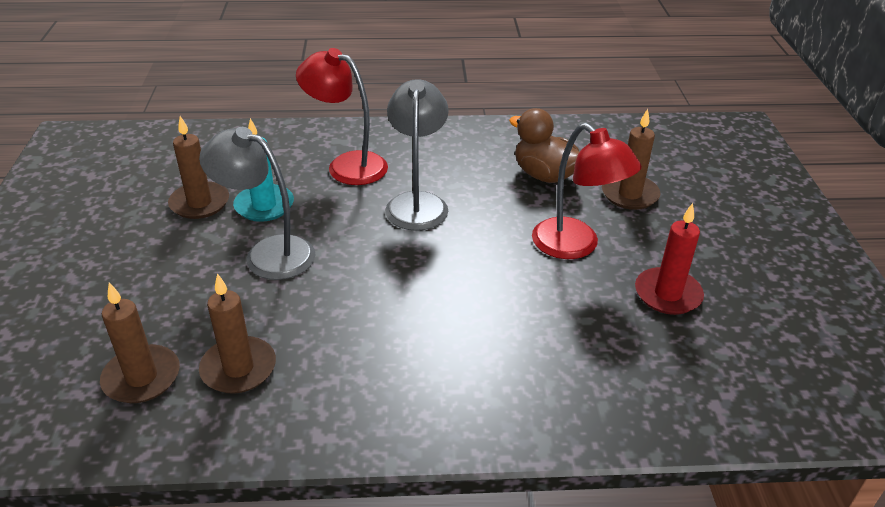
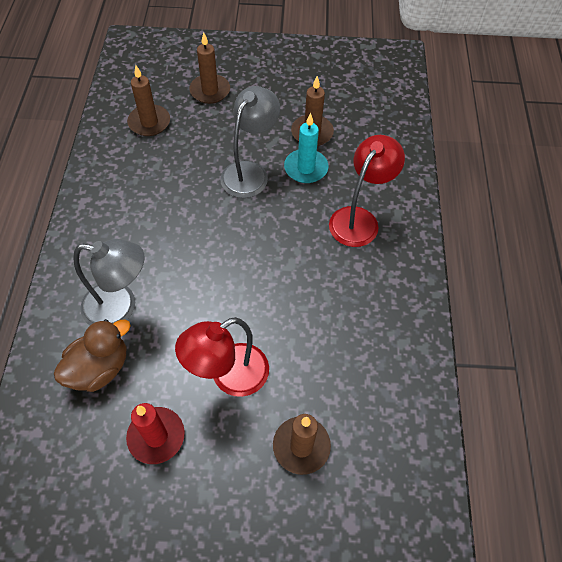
camera: 95 degrees right, 20 degrees up
brown candle [199,273,276,394] -> brown candle moved to [189,32,230,104]
grey lamp [385,79,449,231] -> grey lamp moved to [73,239,145,325]
brown duck [509,108,579,183] -> brown duck moved to [54,319,131,392]

